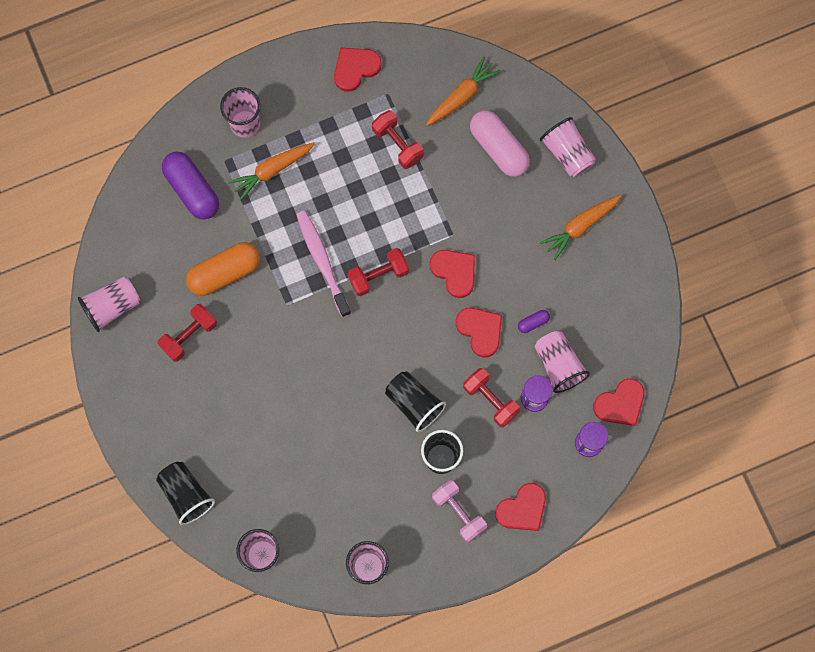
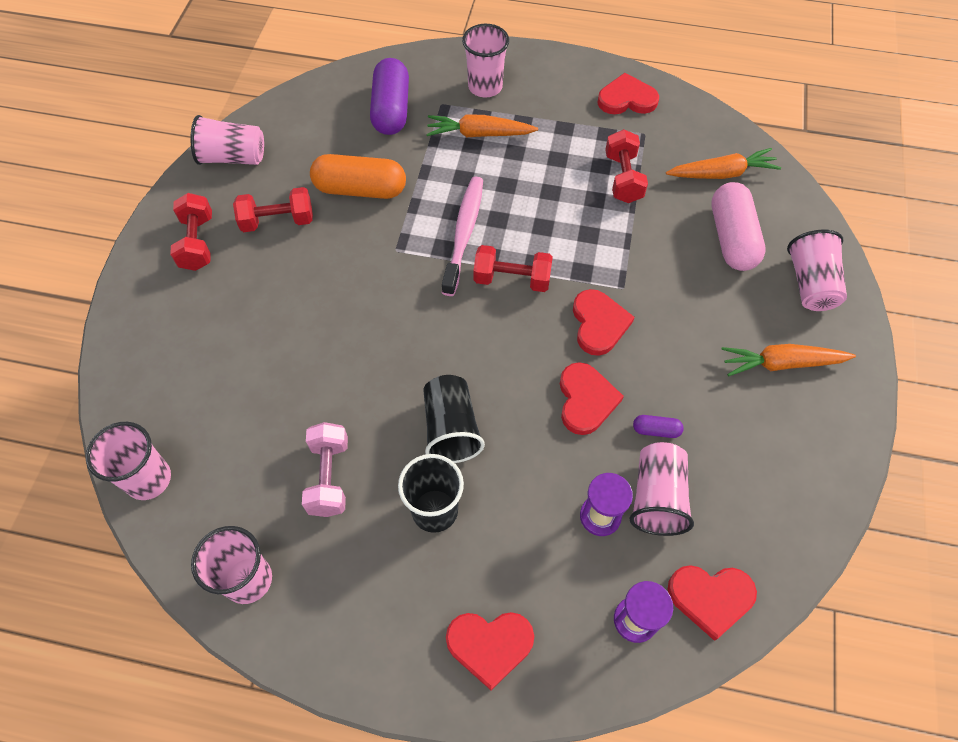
camera: 35 degrees right, 15 degrees down
black cup [156,462,215,525] -> none
pink dumbbell [432,480,487,543] -> pink dumbbell moved to [302,422,348,517]
red dumbbell [463,368,520,427] -> red dumbbell moved to [170,193,212,271]

